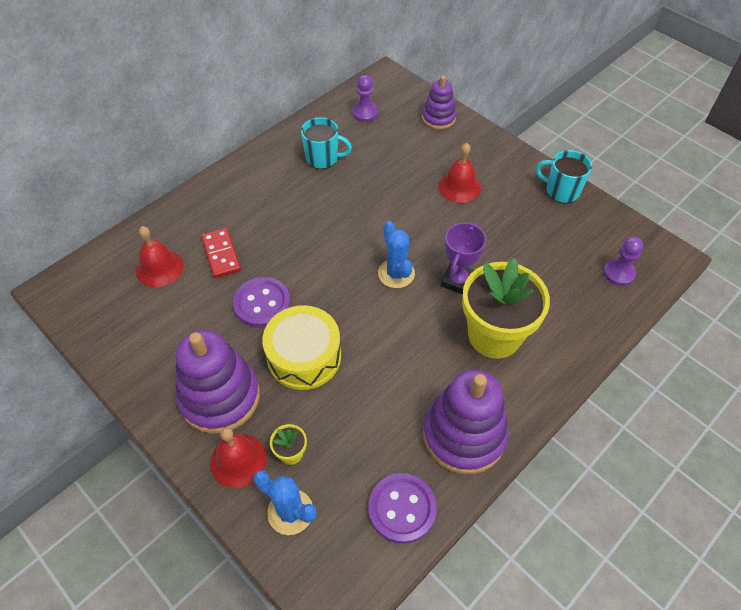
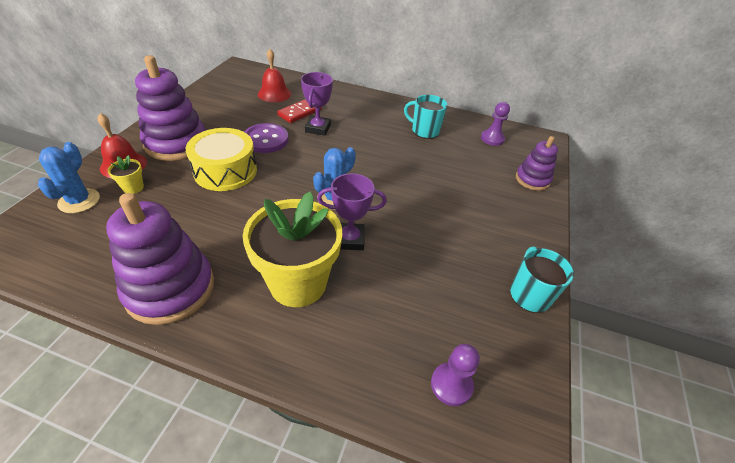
camera: 60 degrees right, 10 degrees down
turquoise mug [301,117,352,169] -> turquoise mug turned 135 degrees clockwise [404,95,448,139]
purple button [368,473,437,544] -> none
red bell [438,143,481,203] -> none
none -> purple trophy [301,72,333,136]

